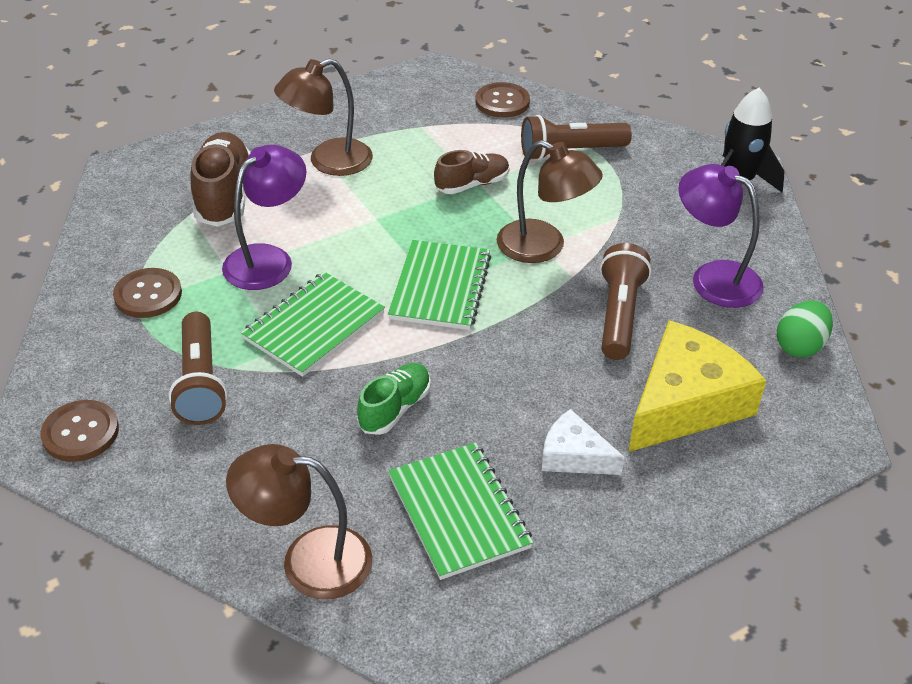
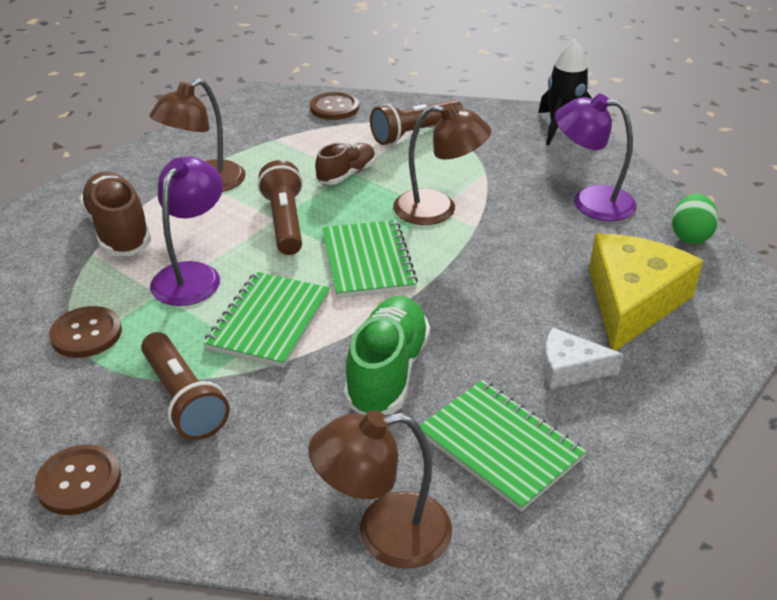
camera: 20 degrees left, 5 degrees down
green shoe [357,363,431,435] -> green shoe [343,296,430,415], size x1.61
brown flashlight [600,243,652,360] -> brown flashlight moved to [258,160,303,255]

